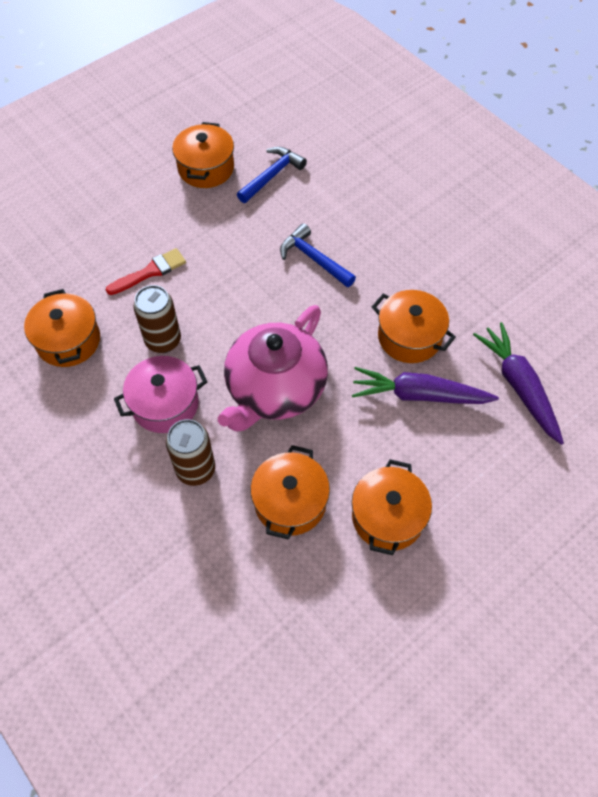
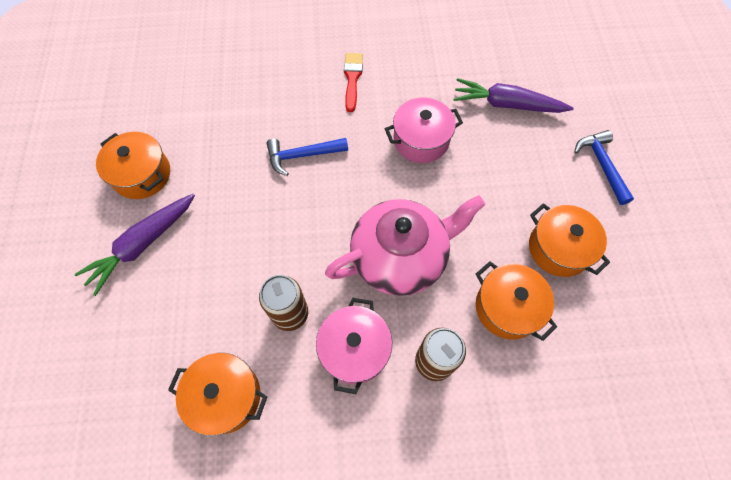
camera: 55 degrees left, 5 degrees up
red brush [106,248,186,295] -> red brush moved to [344,53,363,112]
pink teapot [218,305,328,432] -> pink teapot turned 90 degrees counterclockwise [325,195,486,296]
blue hammer [237,147,307,203] -> blue hammer moved to [574,130,634,205]
purple carrot [352,367,499,404] -> purple carrot moved to [75,194,195,296]
orange pot [372,290,456,363] -> pink pot [385,98,463,163]

